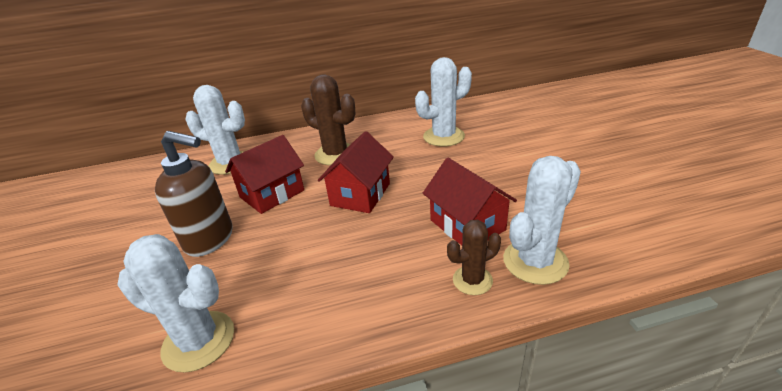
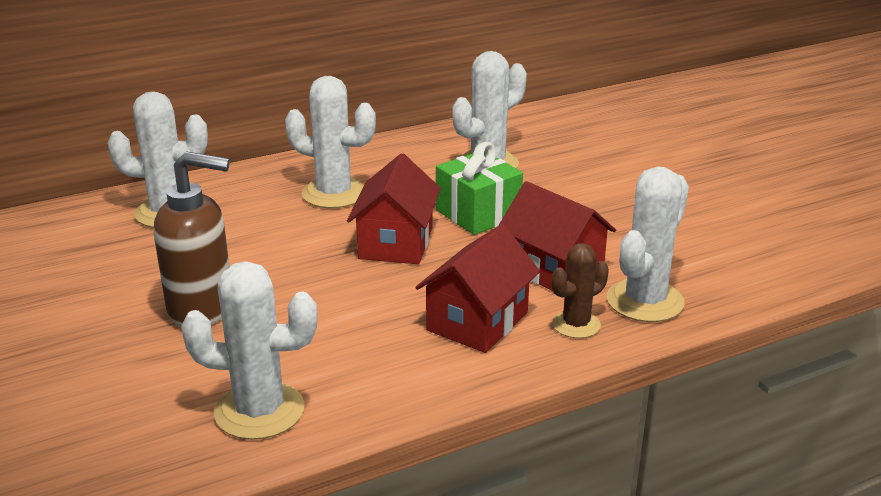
camera: 15 degrees left, 5 degrees down
red house [225,135,304,214] -> red house moved to [416,224,540,353]
brown cactus [301,75,355,165] -> white cactus [285,76,376,208]
none -> green gift [436,142,523,235]

